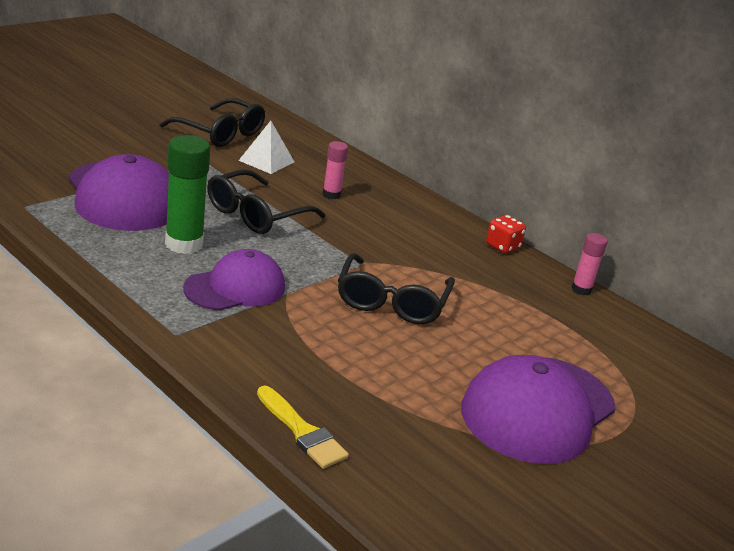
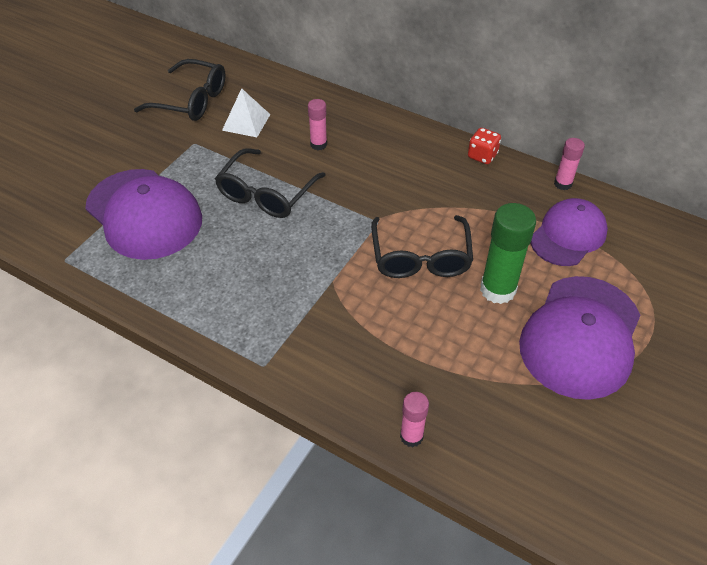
camera: 10 degrees left, 20 degrees up
green glue stick [165,135,210,254] -> green glue stick moved to [480,203,536,304]
purple cap [183,249,285,311] -> purple cap moved to [530,198,608,266]
yellow brush [257,386,349,469] -> pink glue stick [400,392,429,447]

